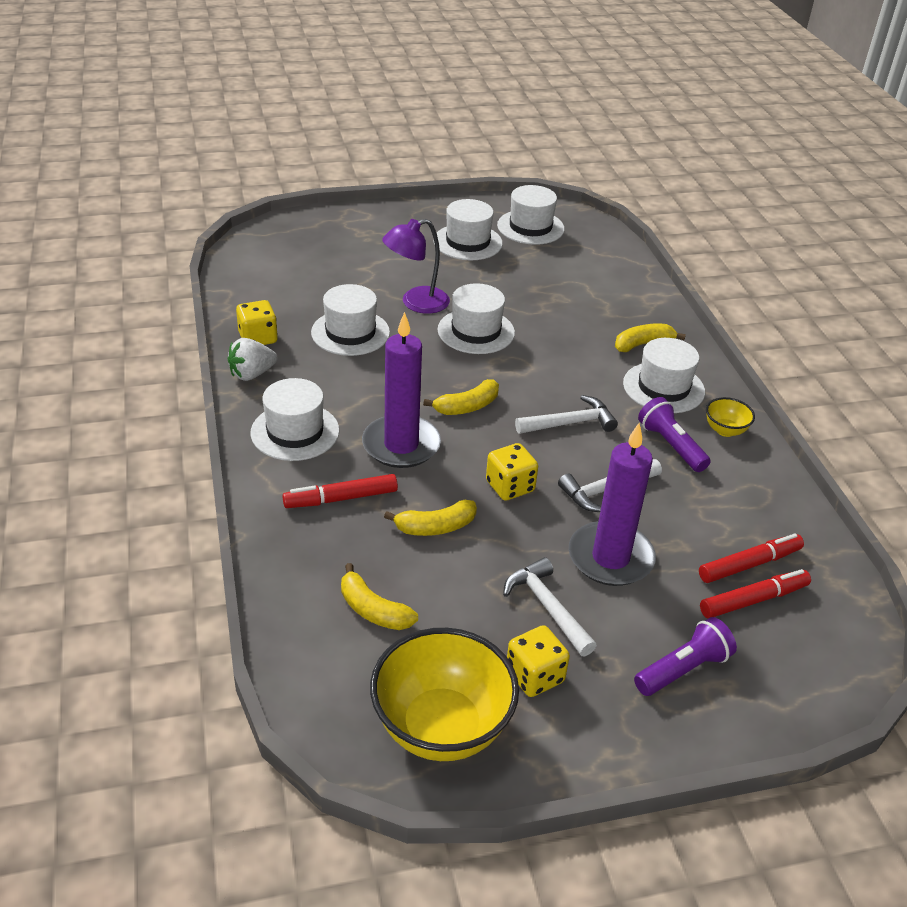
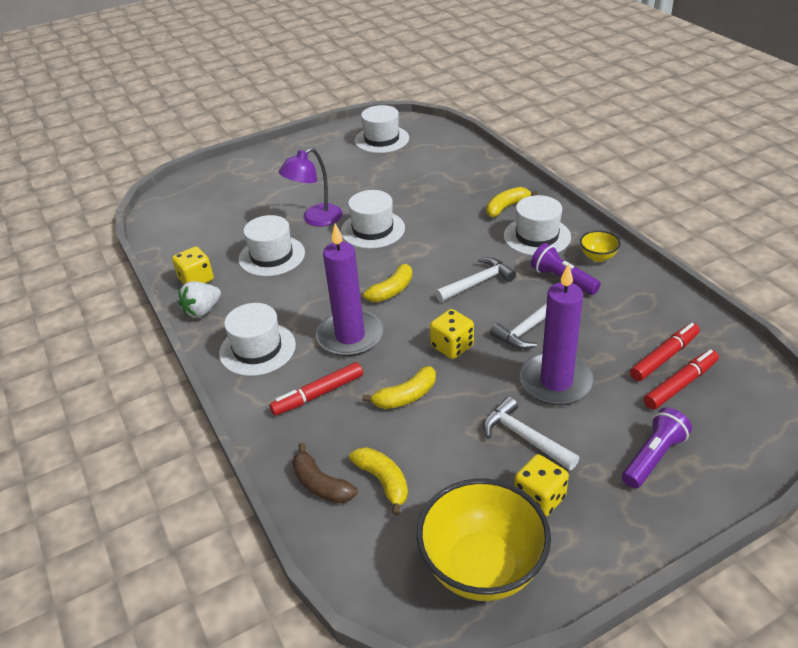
camera: 10 degrees left, 0 degrees up
yellow banana [341,563,418,630] -> yellow banana turned 150 degrees counterclockwise [349,447,408,516]
white hat [433,199,503,260] -> none
none -> brown banana [292,443,358,503]

